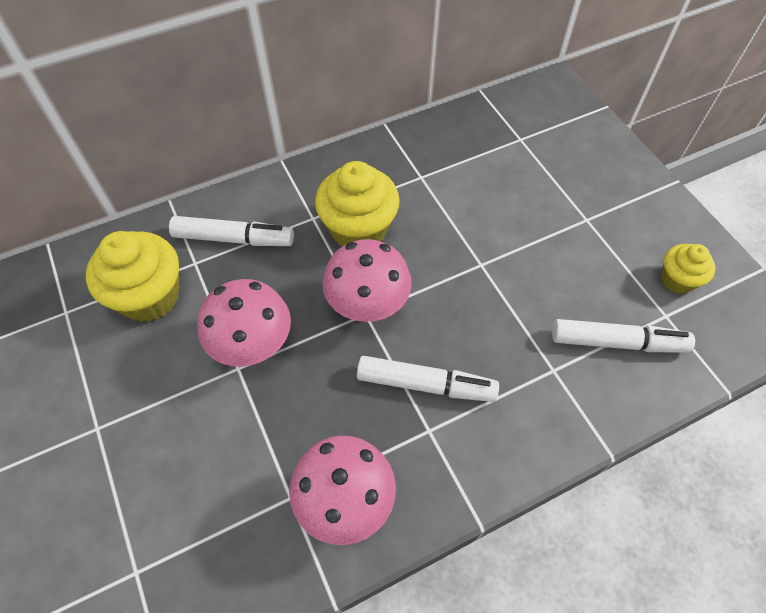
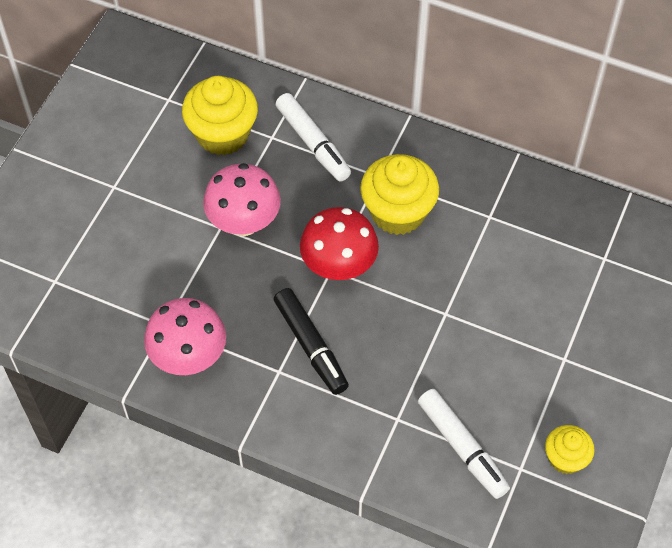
camera: 50 degrees right, 0 degrees up
pink mushroom [323,239,412,322] -> red mushroom [300,207,379,280]
white marker [357,356,499,402] -> black marker [274,288,349,395]

